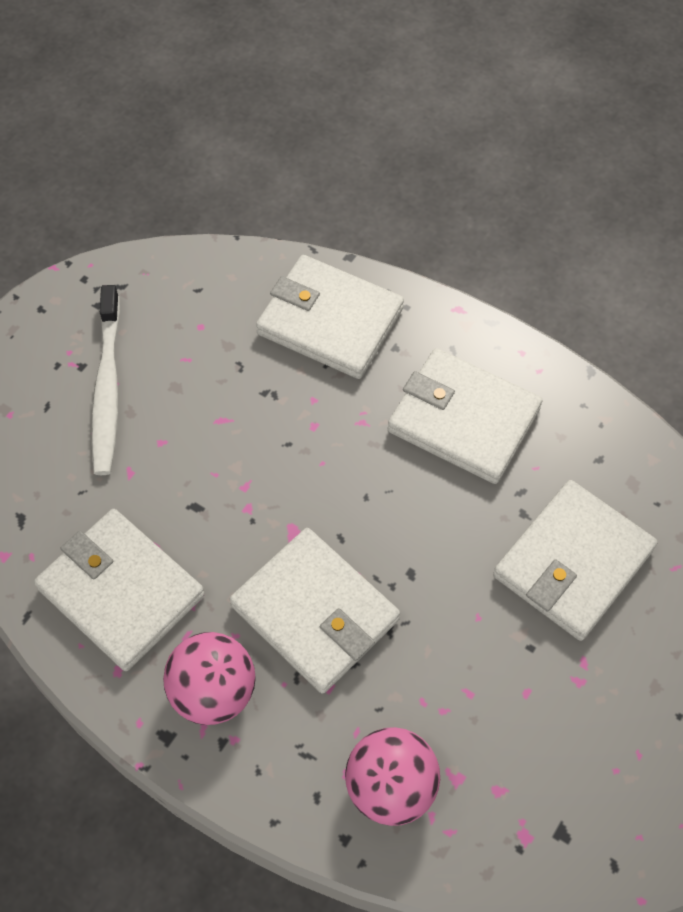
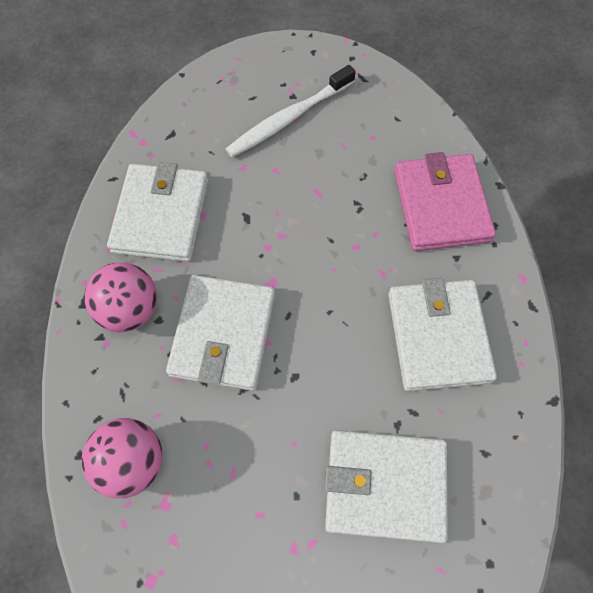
camera: 55 degrees right, 5 degrees up
white wallet [256,255,404,379] -> pink wallet [394,152,496,251]

